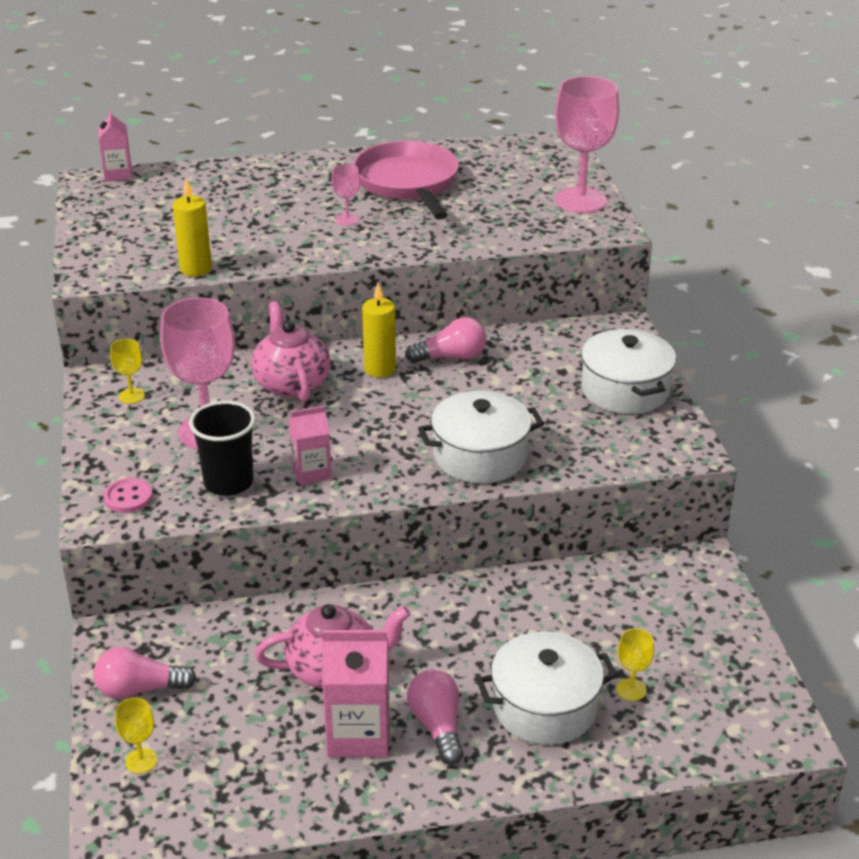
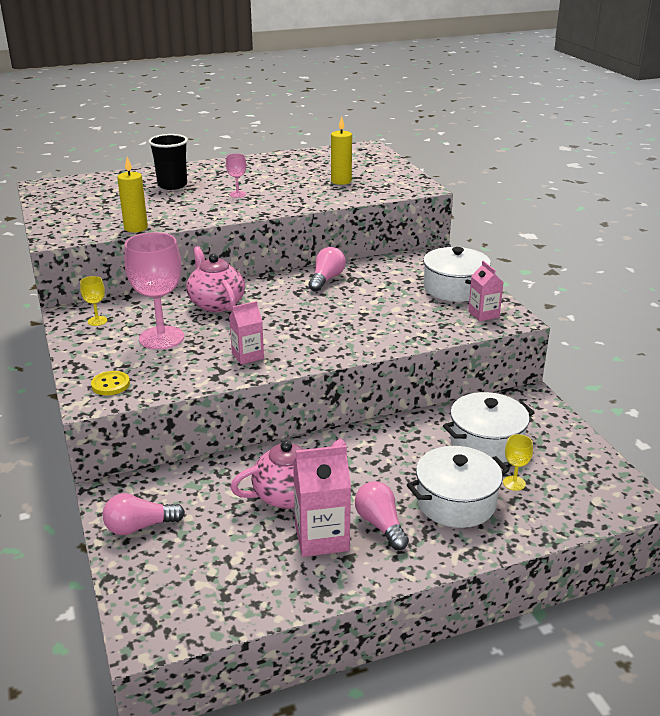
camera: 10 degrees left, 5 degrees down
pink carton [98,110,132,182] -> pink carton moved to [468,261,504,321]
pink button [103,478,153,513] -> yellow button [91,371,130,395]
yellow goblet [115,698,157,773] -> none
black cup [189,401,256,496] -> black cup moved to [148,134,188,190]
pink pan [353,141,459,220] -> none
yellow candle [362,283,396,378] -> yellow candle moved to [331,117,352,185]
pink light bulb [405,317,486,363] -> pink light bulb turned 45 degrees counterclockwise [309,247,346,291]
white pot [418,391,544,483] -> white pot moved to [443,392,535,463]
pink goblet [555,76,619,213] -> none

